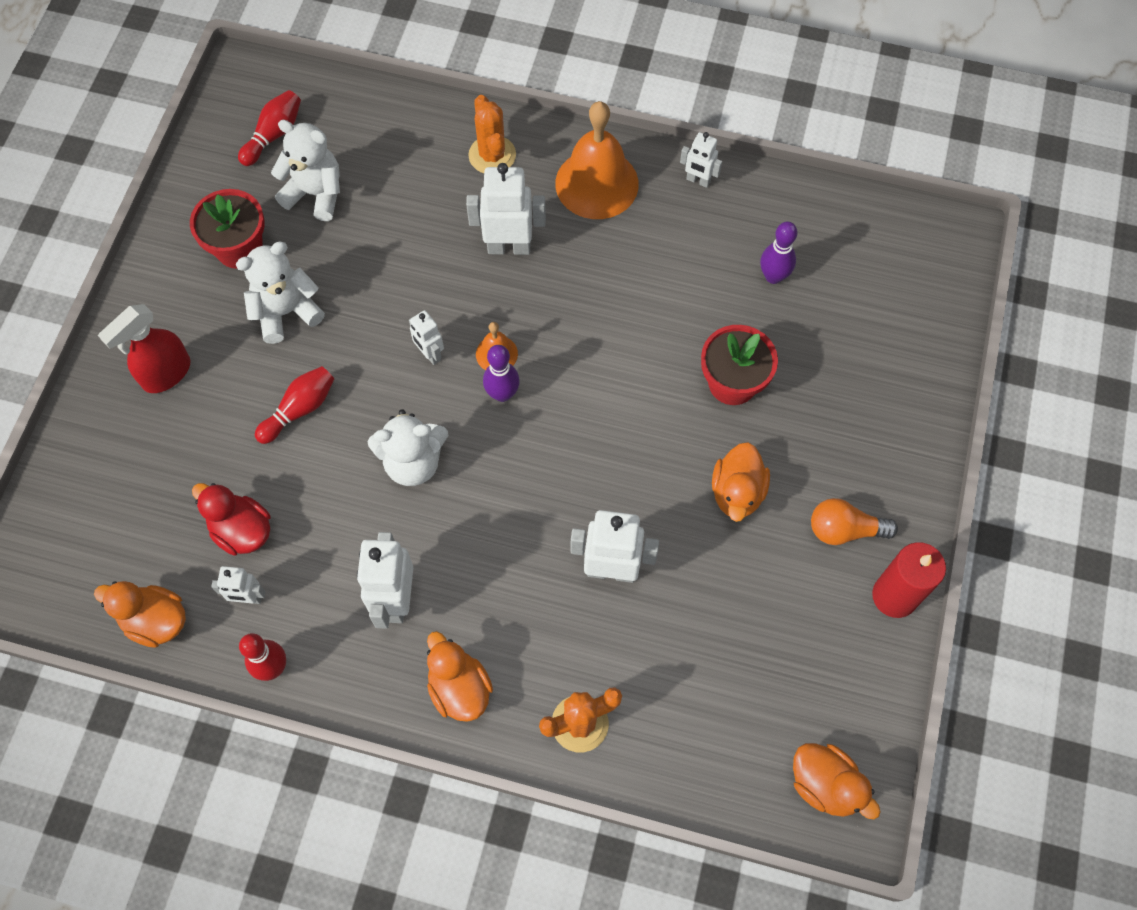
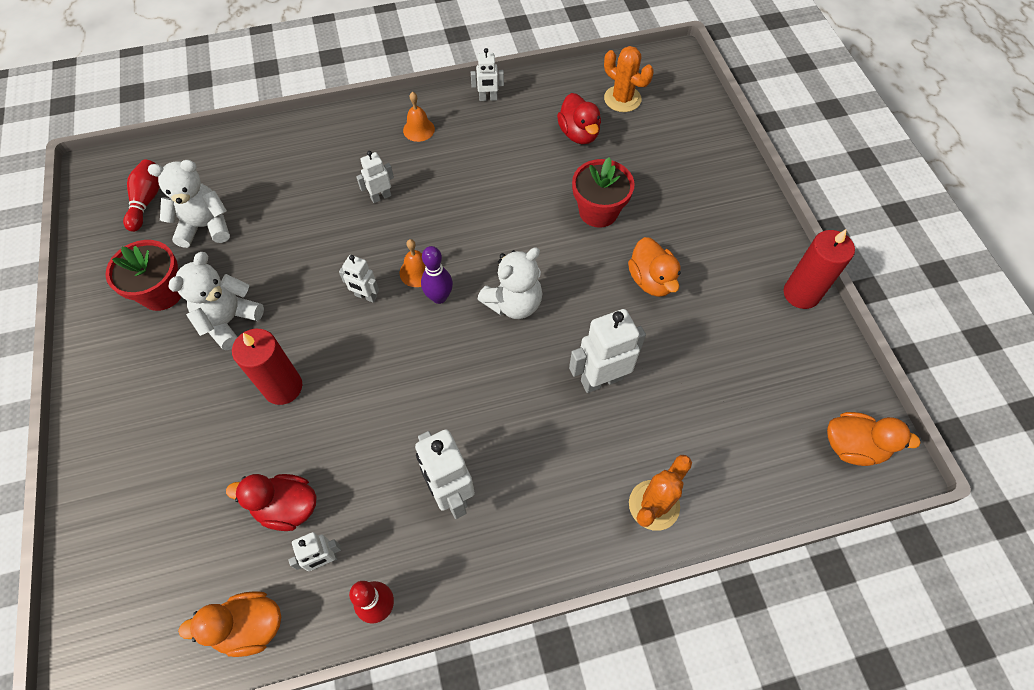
camera: 30 degrees left, 5 degrees down
red spray bottle [98,304,191,393] -> none
red bowling pin [255,366,335,444] -> red candle [232,329,302,405]
white teddy bear [368,409,449,486] -> white teddy bear moved to [478,248,542,319]
orange duck [427,631,493,722] -> none
white robot [466,163,546,255] -> white robot [356,151,394,203], size x0.56
orange cactus [468,95,516,173] -> orange cactus moved to [604,46,654,112]
orange bell [555,101,639,219] -> orange bell [403,92,435,142], size x0.48
purple bowling pin [760,221,798,284] -> red duck [557,93,601,144]
orange light bulb [811,498,898,545] -> none

